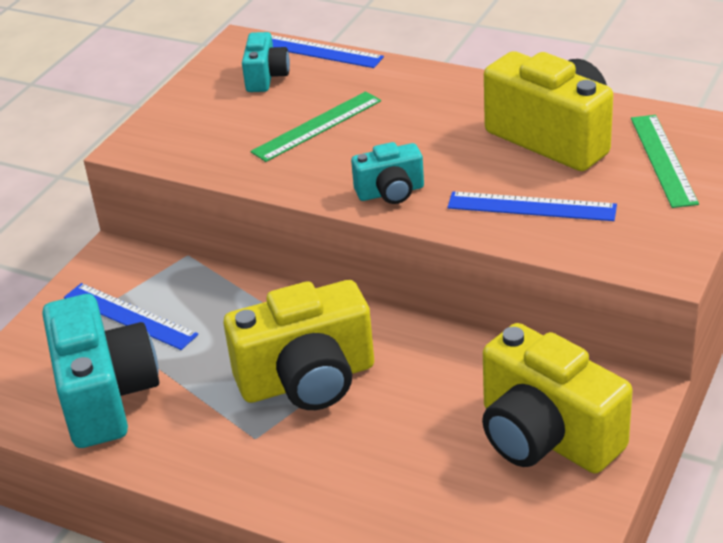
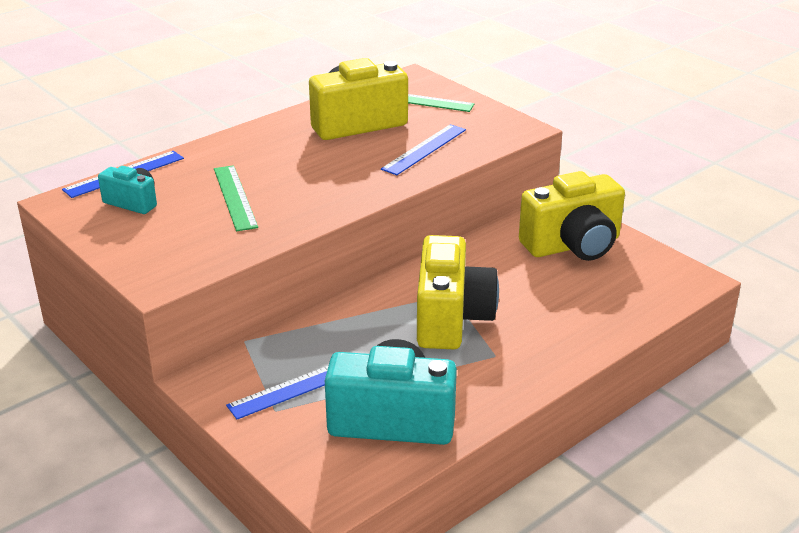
camera: 70 degrees left, 5 degrees down
turquoise camera [351,142,424,204] -> none

